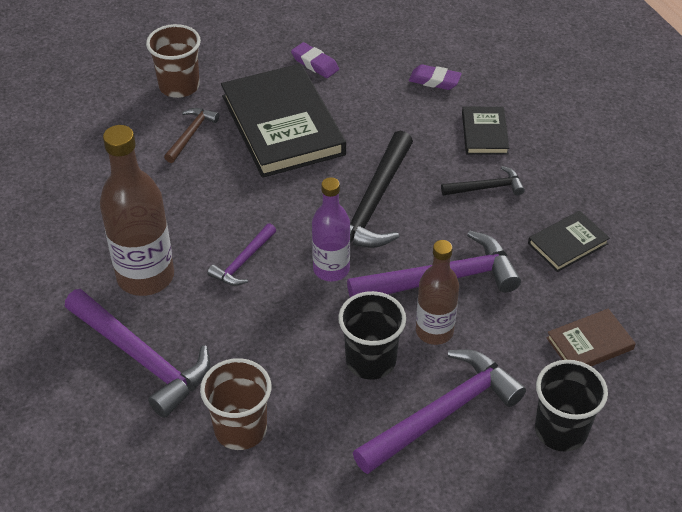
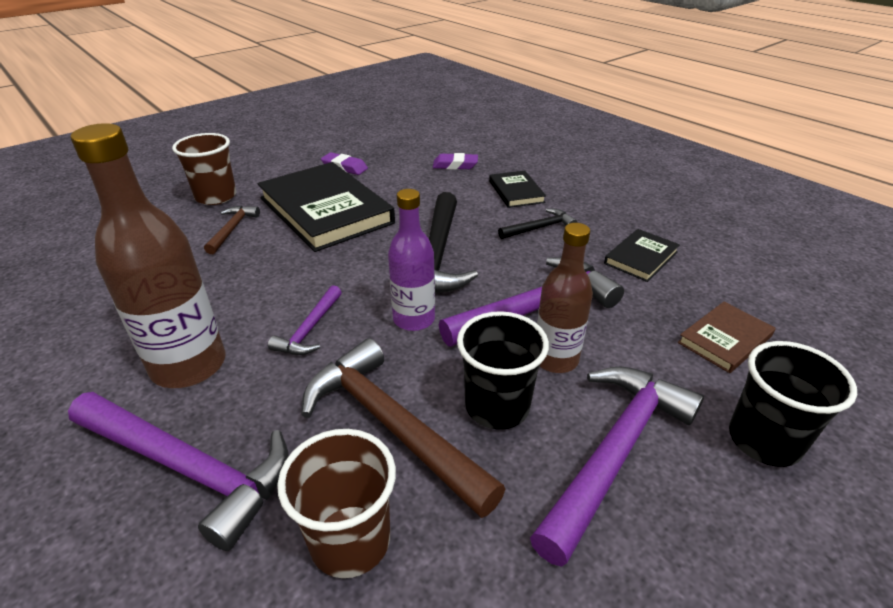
camera: 15 degrees left, 10 degrees down
none -> brown hammer [302,338,505,518]

